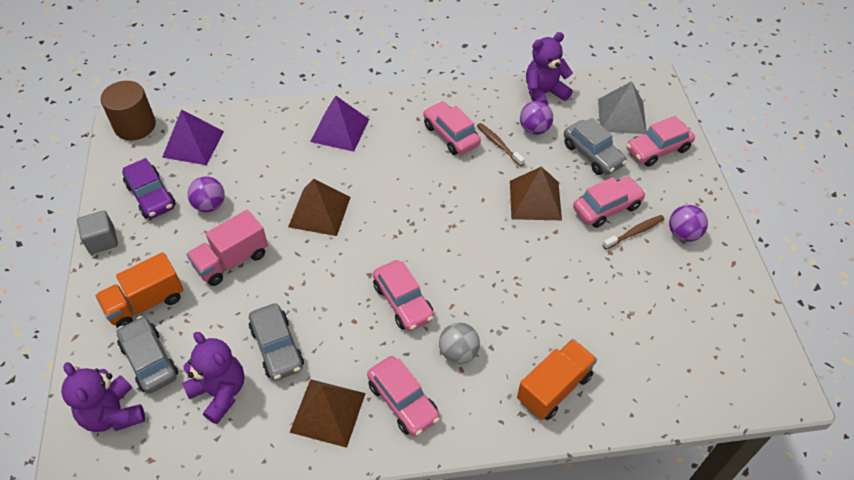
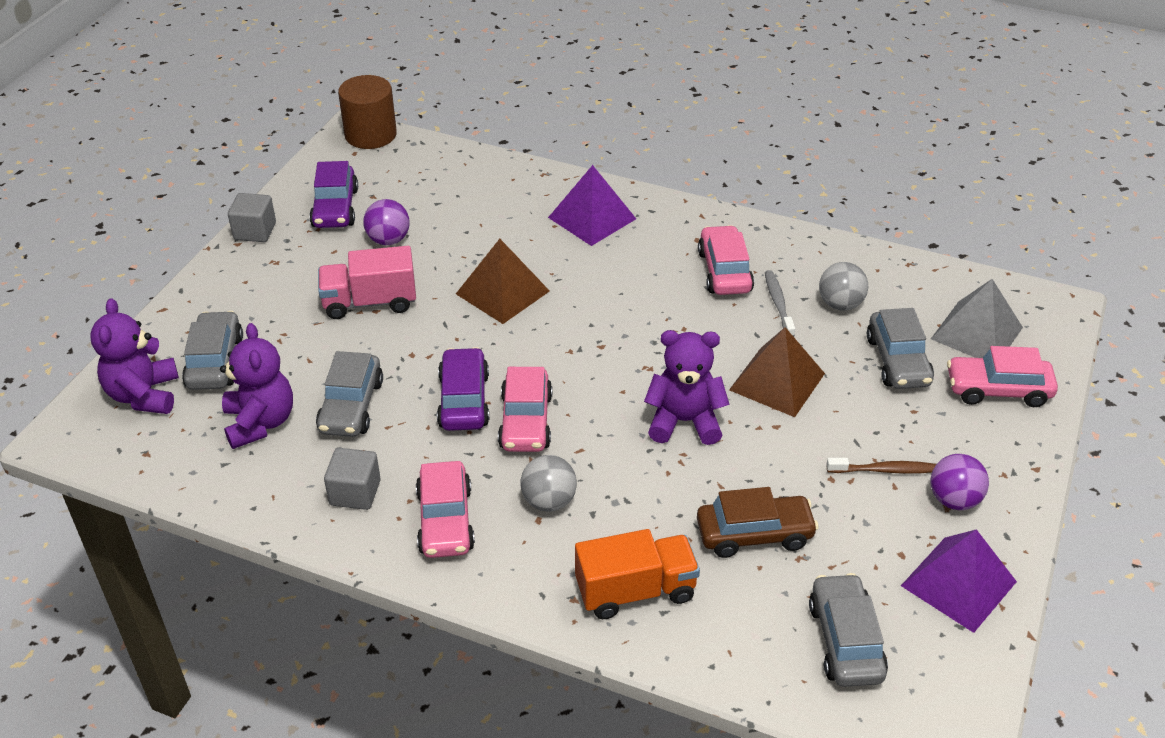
camera: 30 degrees right, 10 degrees down
orange truck [95,252,184,328] -> none
purple pyramid [162,109,224,165] -> purple pyramid moved to [901,529,1017,633]
brown pyramid [289,379,366,448] -> grey cube [324,448,381,510]
brown toothbrush [477,123,525,167] -> grey toothbrush [765,270,795,337]
purple ball [520,101,553,135] -> grey ball [819,262,868,311]
purple teddy bear [526,32,573,105] -> purple teddy bear moved to [644,330,730,445]
pink car [573,177,646,228] -> none
none -> purple car [437,347,489,431]
none -> brown car [697,487,819,558]
none -> grey car [809,573,888,687]

